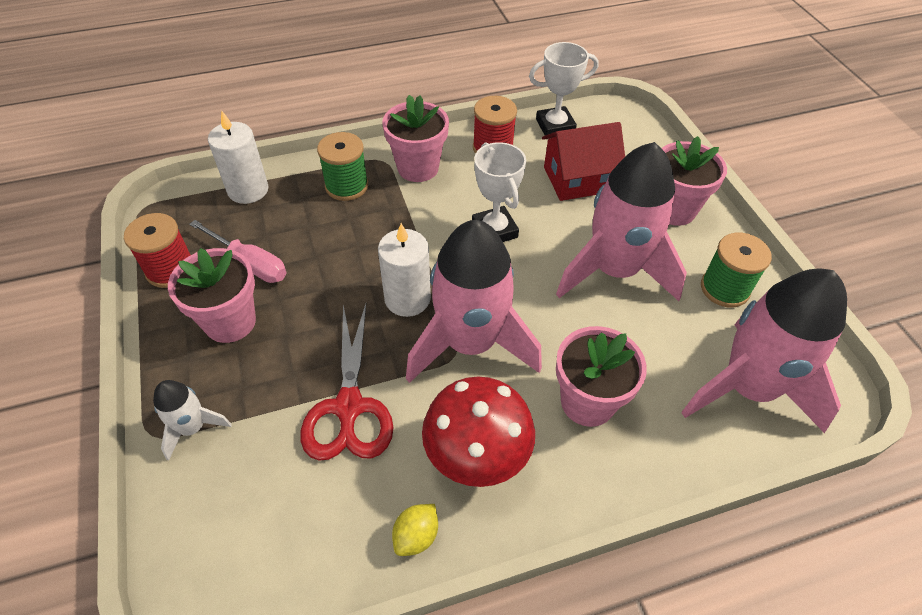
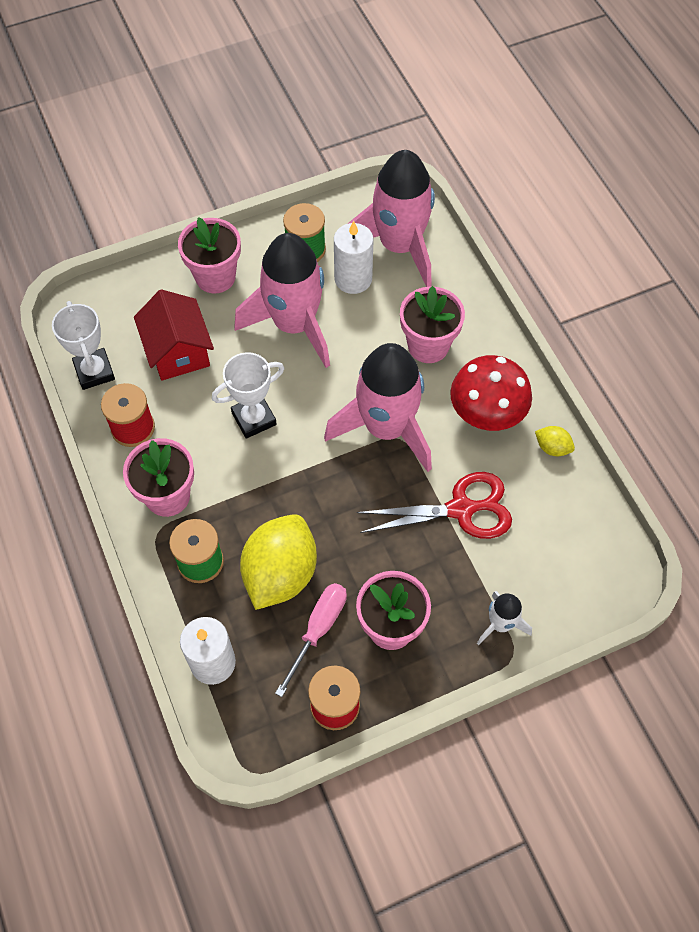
camera: 95 degrees left, 10 degrees up
white candle [378,223,431,317] -> white candle moved to [334,221,373,294]
none -> yellow lemon [240,514,317,610]

